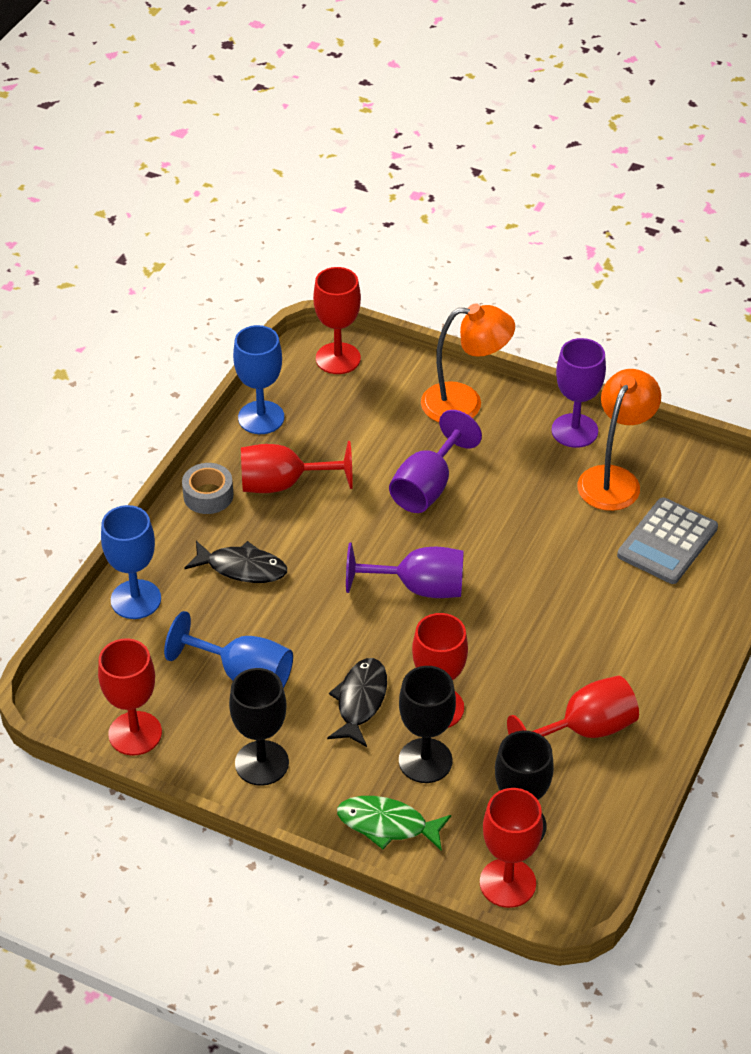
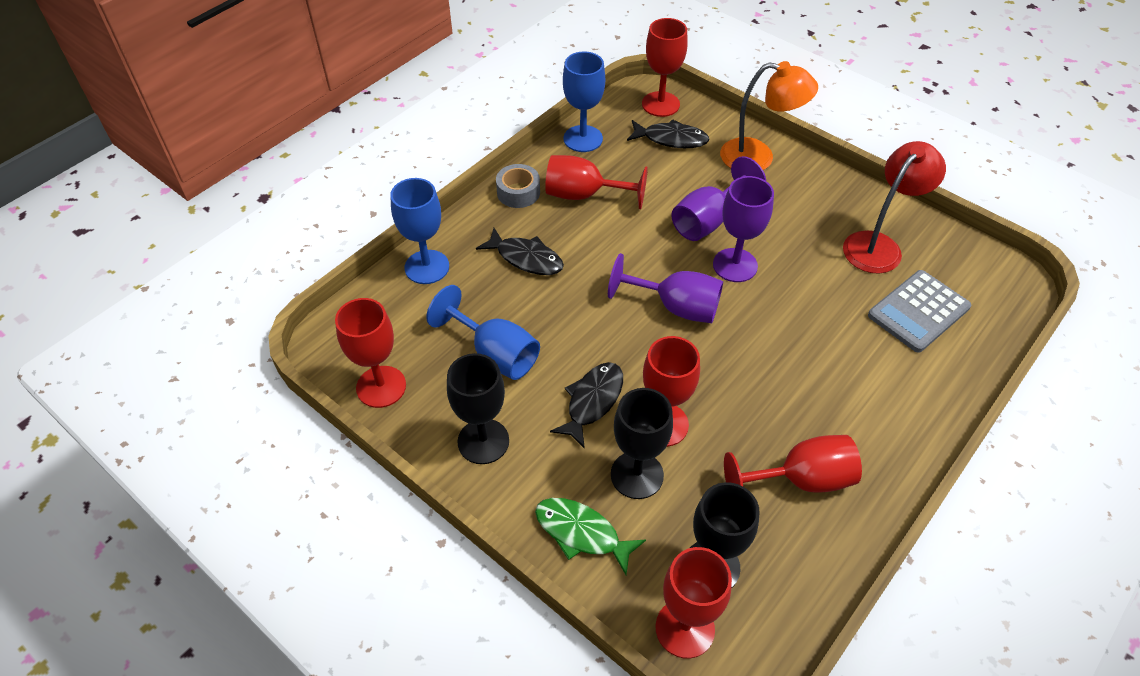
camera: 15 degrees right, 5 degrees up
purple goblet [551,338,606,448] -> purple goblet moved to [713,176,774,282]
orange lamp [577,369,661,511] -> red lamp [843,141,946,274]
none -> black fish [627,119,709,148]

